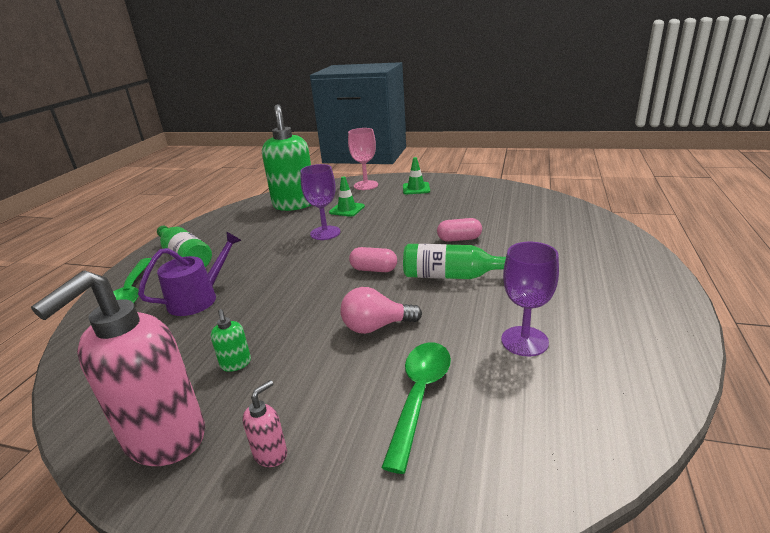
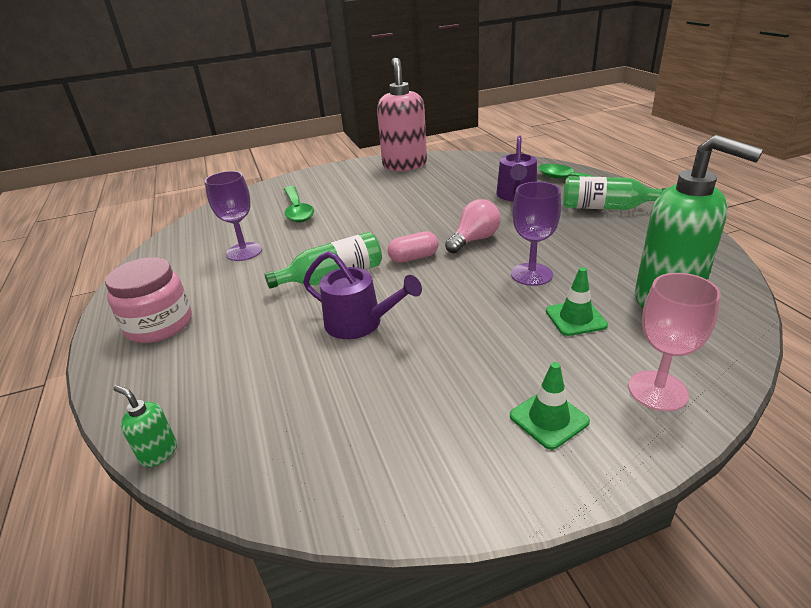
camera: 145 degrees right, 5 degrees up
green soap dispenser [210,309,251,372] -> green soap dispenser moved to [113,385,177,467]
pink soap dispenser [242,380,287,467] -> none
pink light bulb [340,287,422,334] -> pink light bulb moved to [445,199,500,253]
pink capsule [437,218,482,242] -> purple watering can [303,251,422,339]
none -> pink jar [105,257,192,343]

